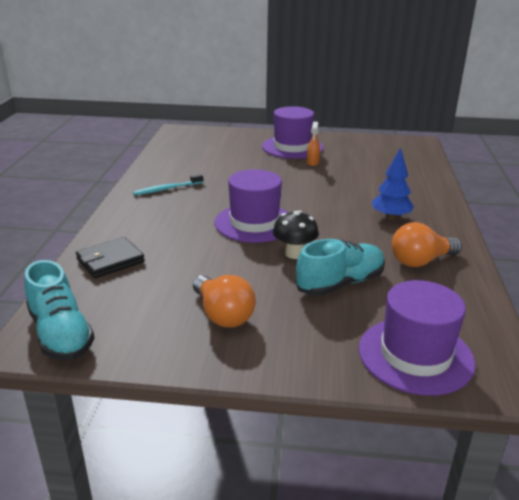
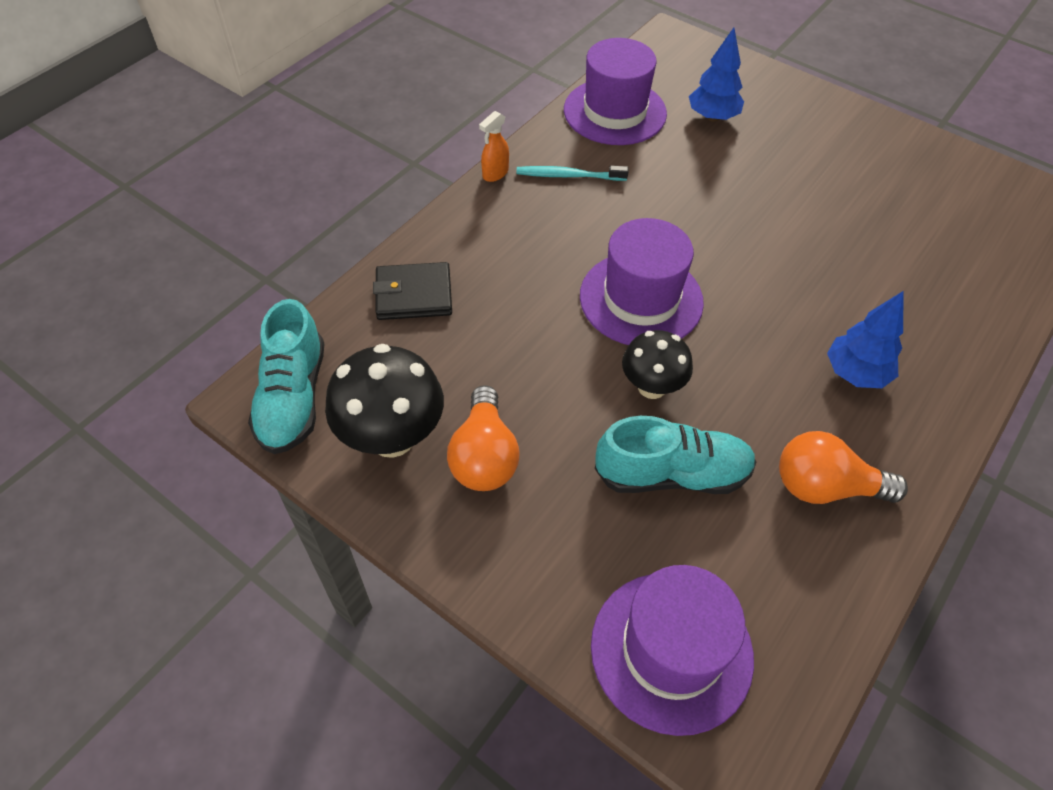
camera: 30 degrees right, 25 degrees up
purple hat [262,106,323,159] -> purple hat moved to [564,38,667,145]
orange spray bottle [307,122,320,166] -> orange spray bottle moved to [479,111,509,182]
none -> black mushroom [325,344,444,458]
none -> blue tree [689,28,744,122]

